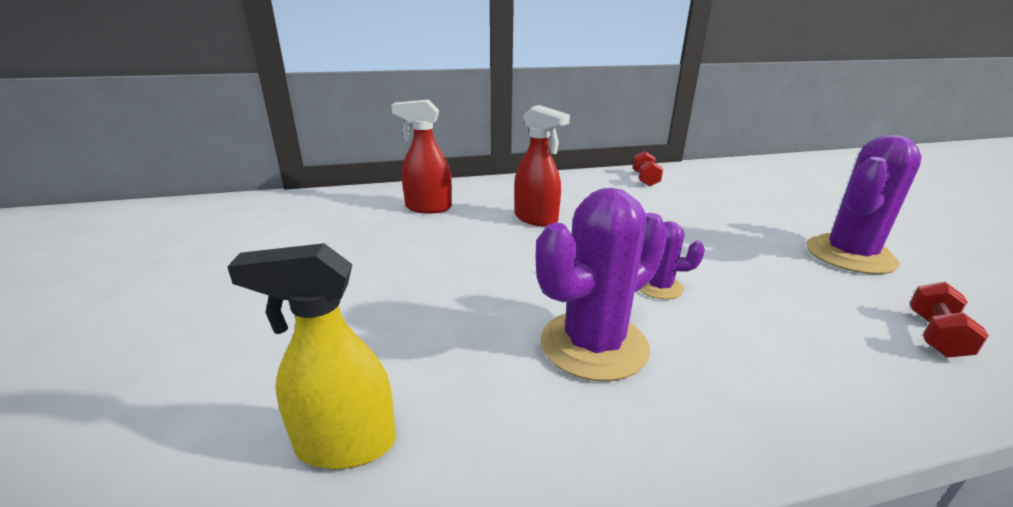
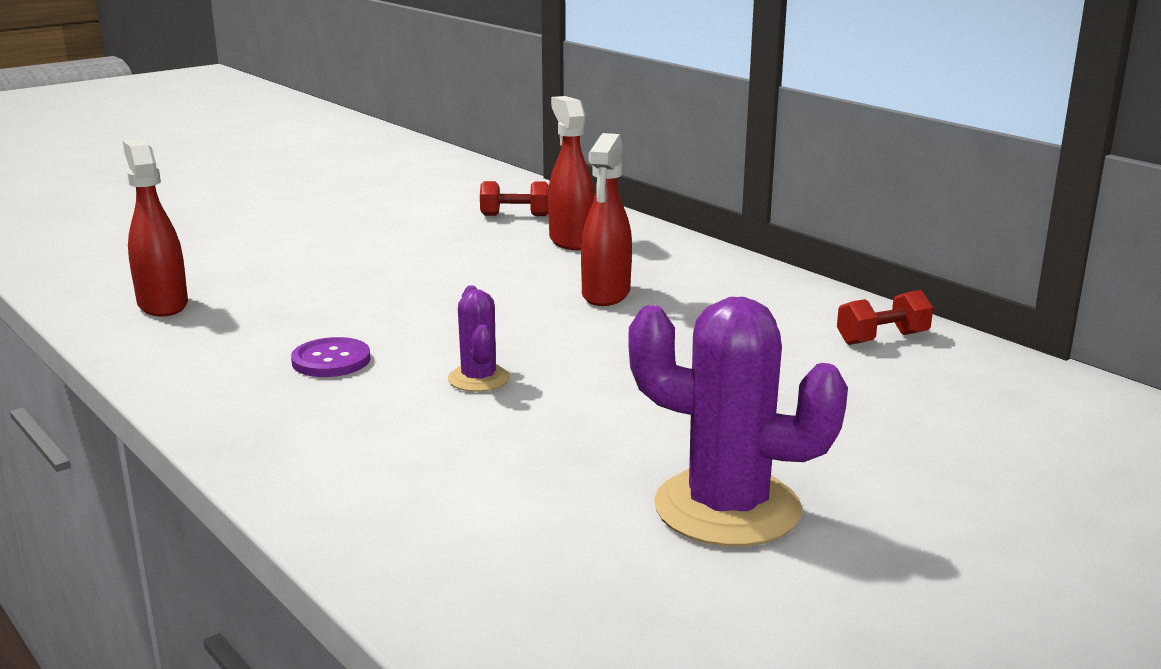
camera: 65 degrees right, 5 degrees down
yellow spray bottle [227,243,396,469] -> red spray bottle [123,139,188,317]
purple cactus [535,188,668,381] -> purple button [291,337,371,377]
red dumbbell [910,282,989,358] -> red dumbbell moved to [480,181,549,216]

